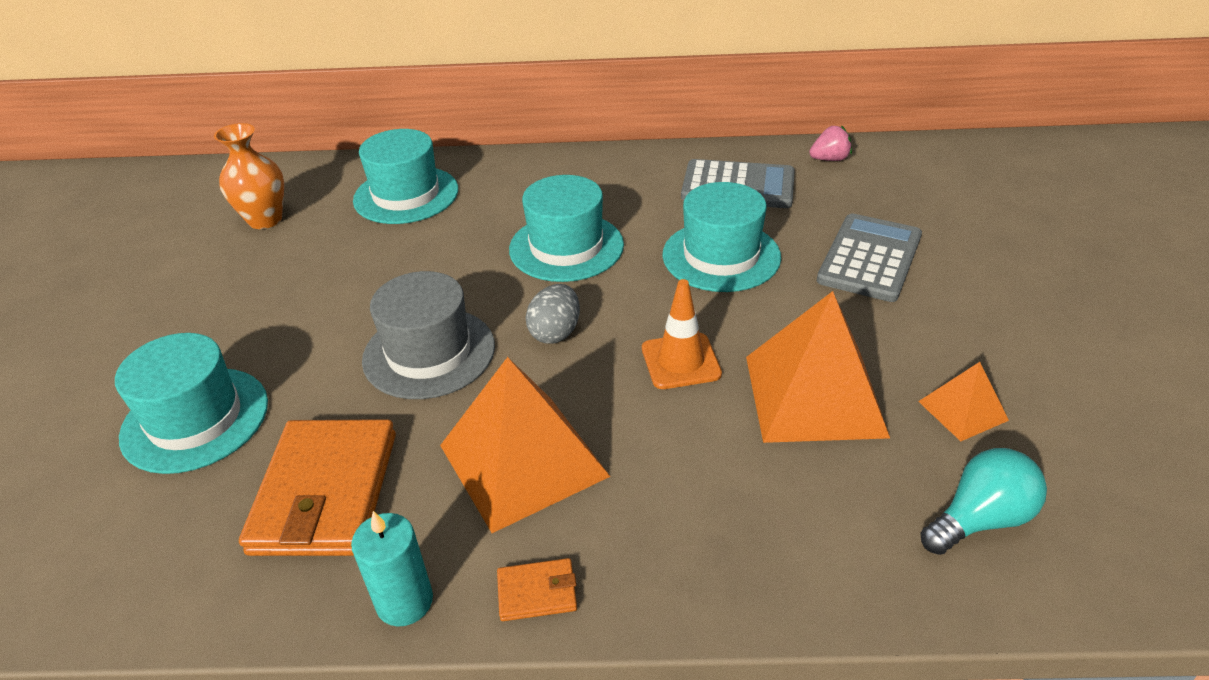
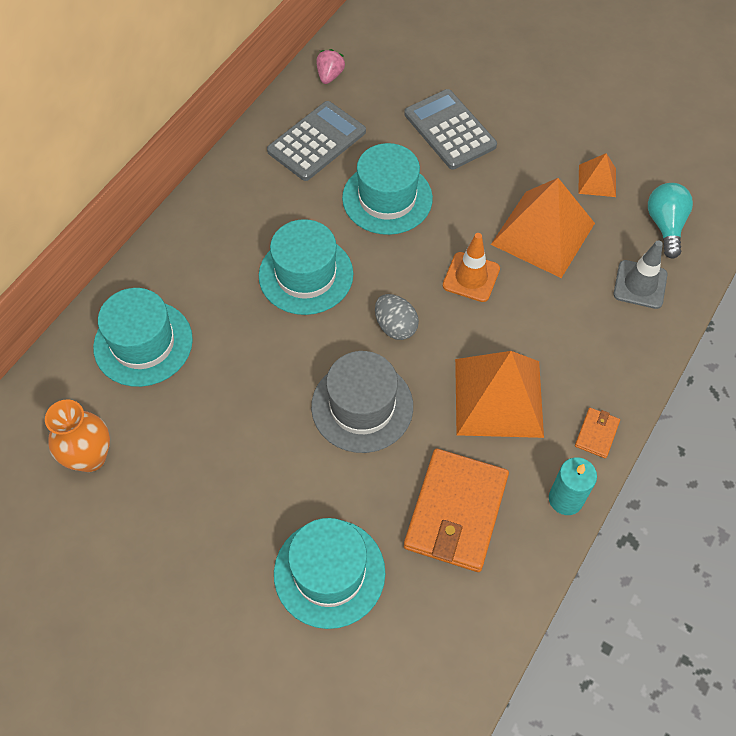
camera: 60 degrees left, 20 degrees up
orange wallet [239,419,396,556] -> orange wallet turned 75 degrees clockwise [404,449,509,572]
none -> grey traffic cone [613,240,668,309]

